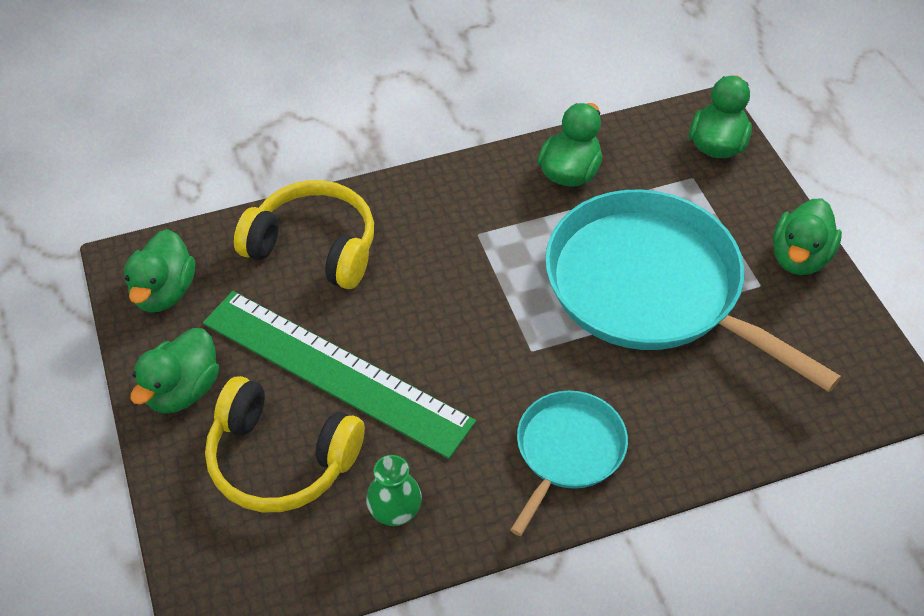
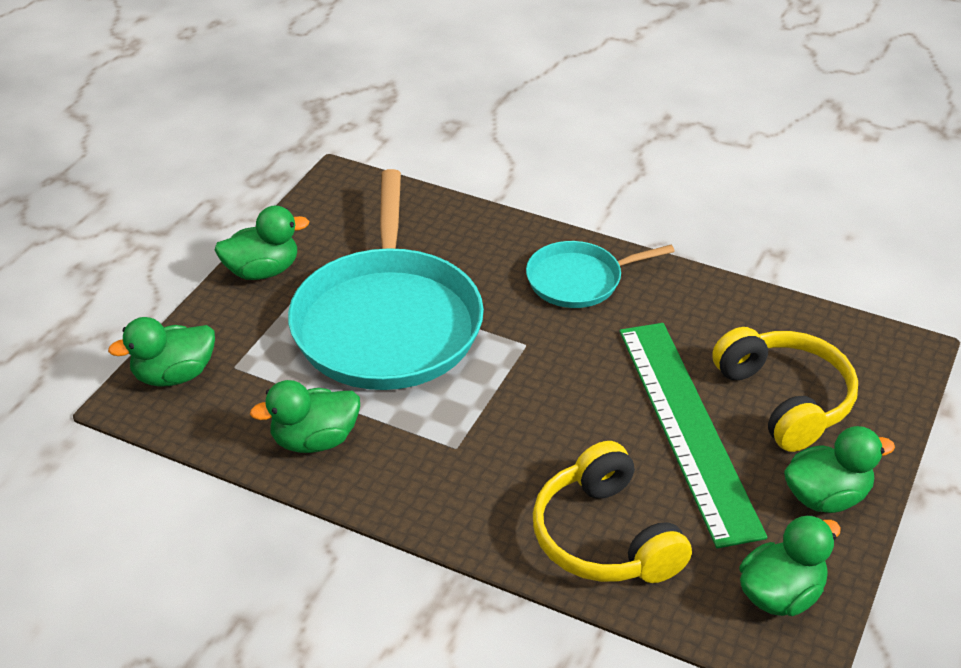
camera: 135 degrees left, 10 degrees down
green vase [366,455,422,526] -> none

